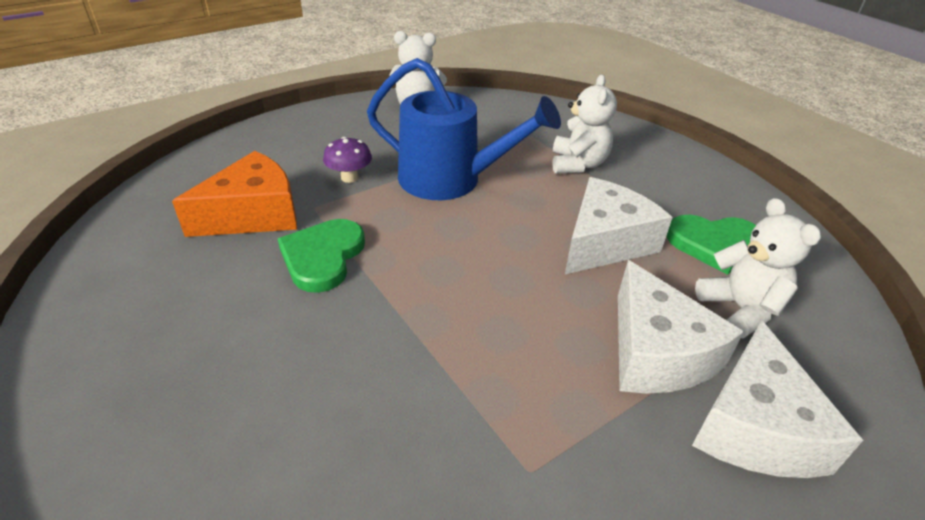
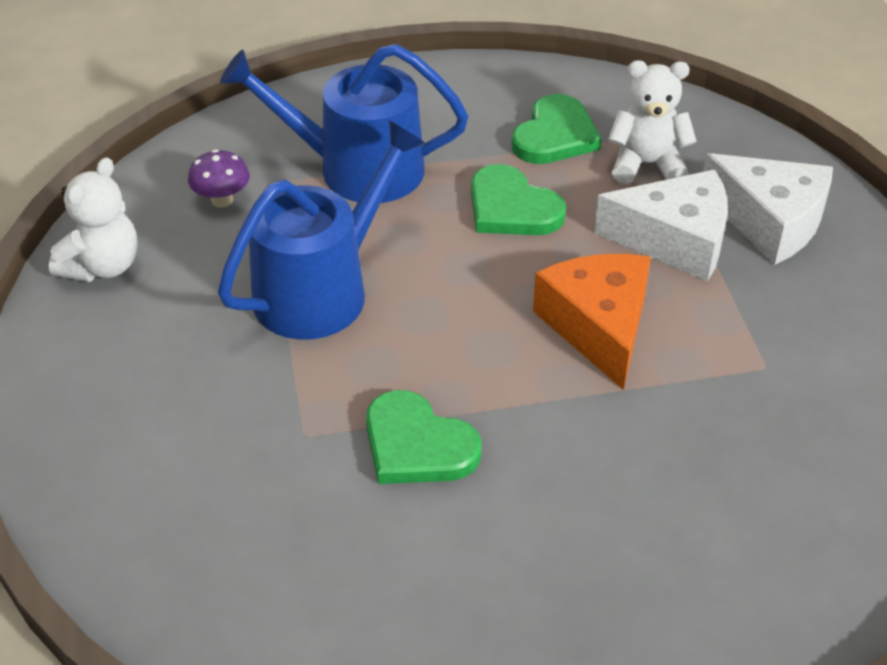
camera: 65 degrees left, 5 degrees up
orange cheese [172,151,297,237] -> orange cheese moved to [533,254,651,390]
purple mushroom [323,137,372,183] -> purple mushroom moved to [188,150,250,208]
white teddy bear [552,74,617,174] -> blue watering can [220,44,468,203]
white cheese [565,177,673,274] -> green heart [471,164,566,235]

